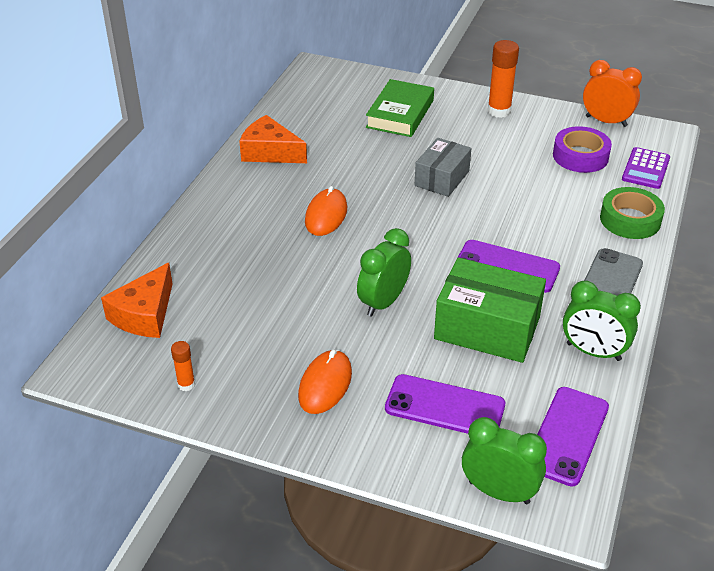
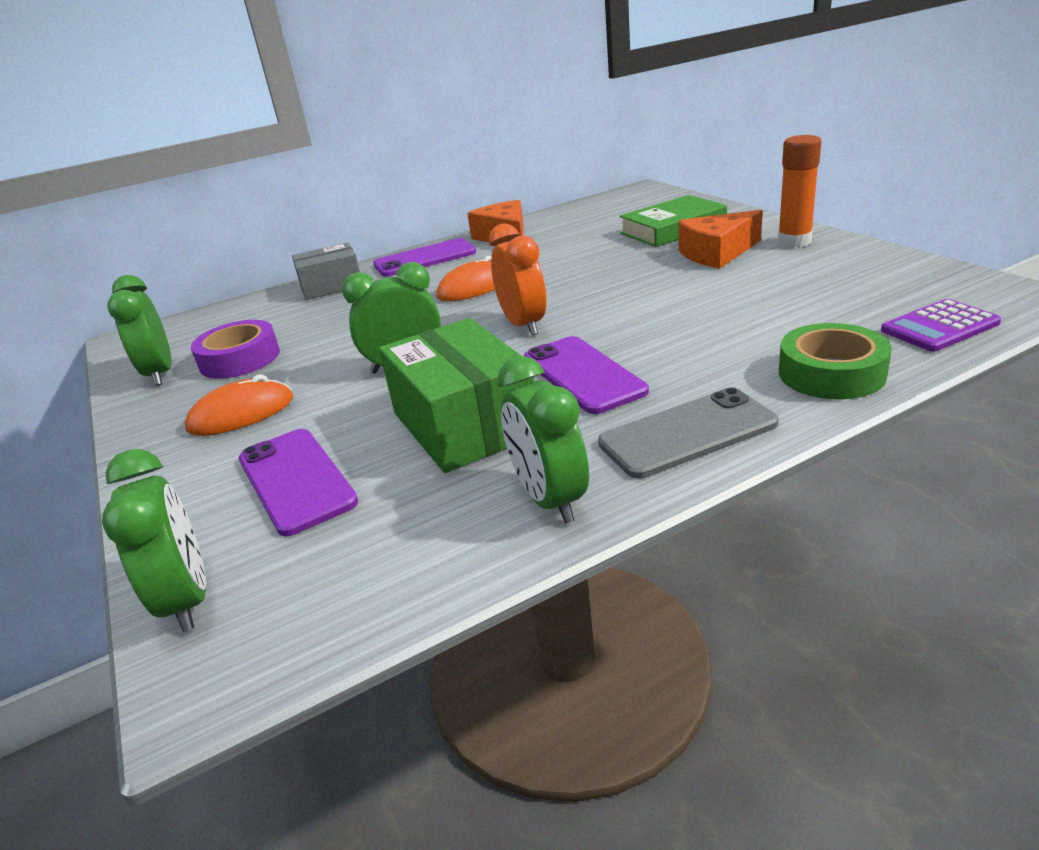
camera: 45 degrees right, 10 degrees down
orange cheese [101,263,173,338] -> orange cheese moved to [678,210,763,269]
orange glue stick [171,341,195,391] -> green clock [107,275,172,386]
grey box [415,138,471,197] -> grey box moved to [292,242,360,300]
purple phone [537,387,609,487] -> purple phone moved to [373,238,476,277]
purple tape [553,126,612,173] -> purple tape moved to [191,320,280,379]
orange clock [583,60,642,127] -> orange clock moved to [489,223,546,335]

